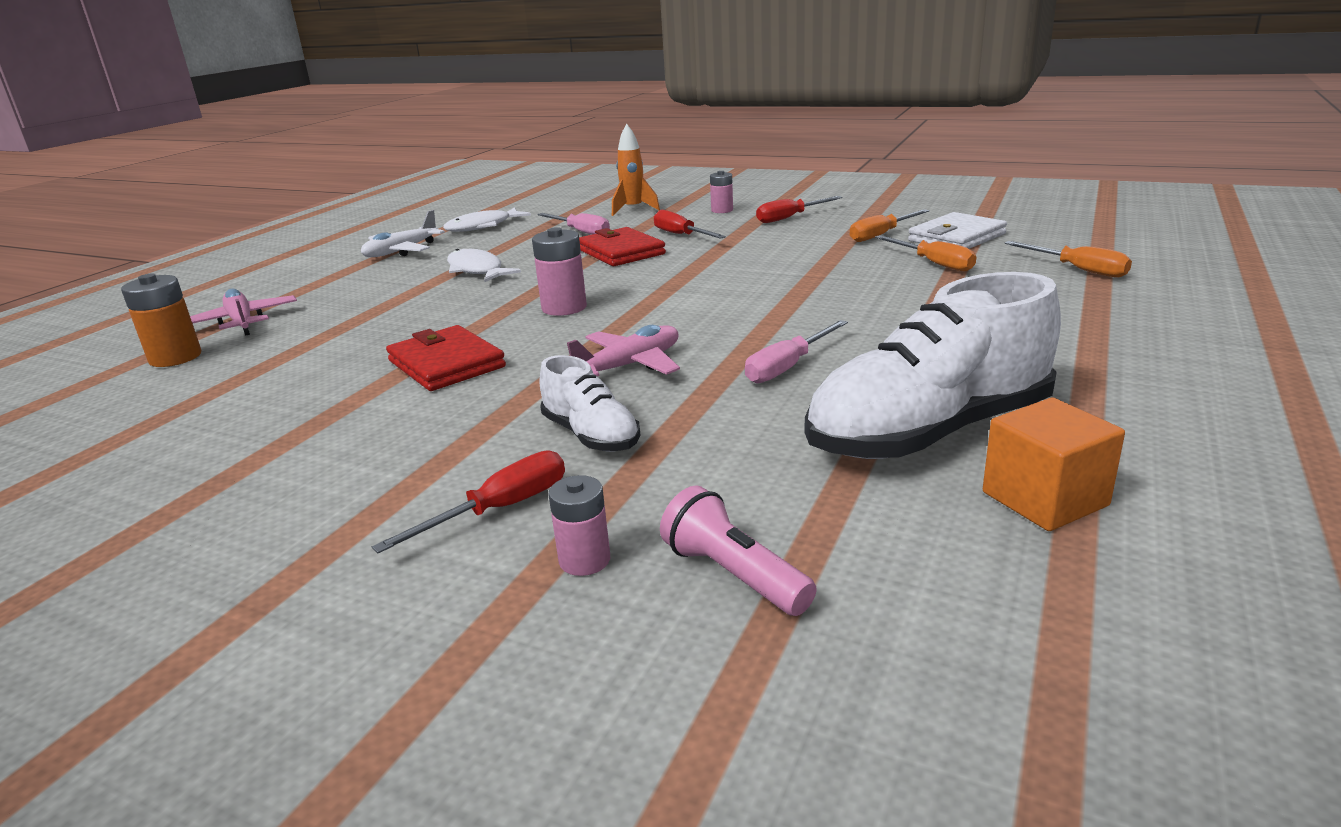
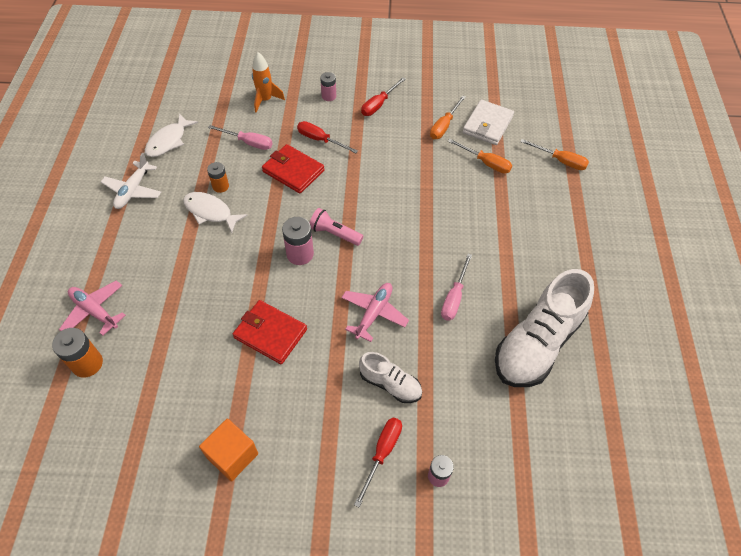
camera: 25 degrees left, 30 degrees up
pink flashlight [660,486,817,616] -> pink flashlight moved to [310,208,363,246]
orange cube [983,398,1125,531] -> orange cube moved to [199,419,258,481]
none -> orange battery [207,162,229,193]

